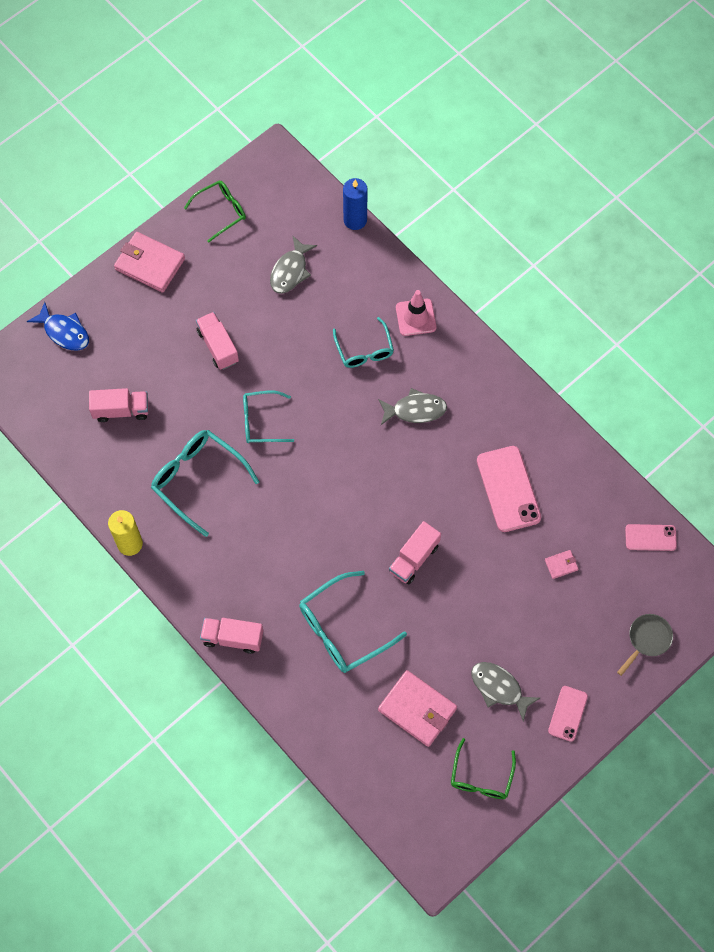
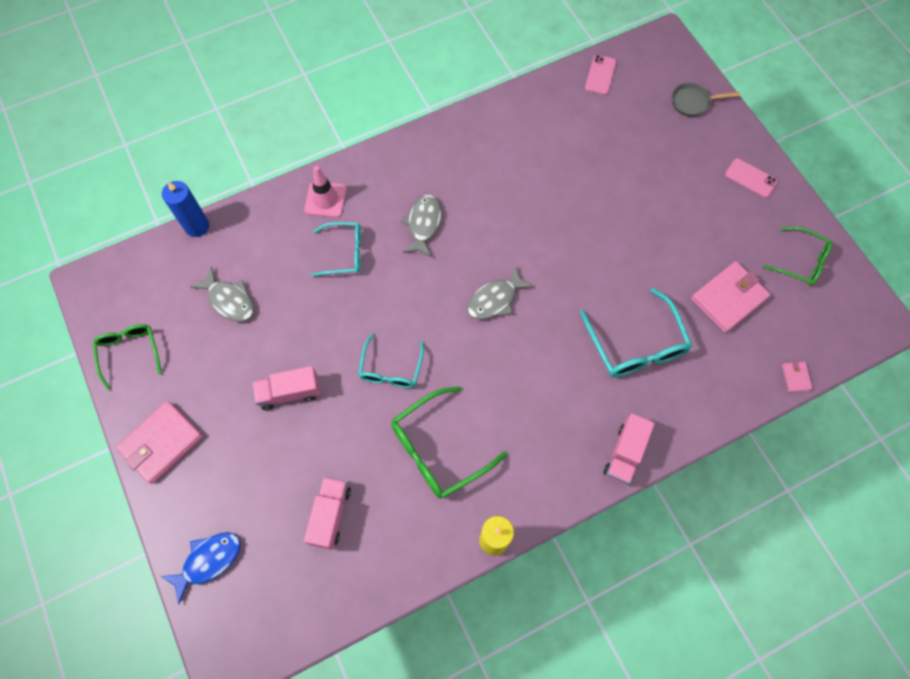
camera: 75 degrees left, 0 degrees up
turquoise glasses [151,430,260,537] -> green glasses [391,386,507,499]
pink truck [389,521,441,584] -> none
grey fish [471,662,540,721] -> grey fish moved to [467,266,534,320]
pink phone [477,446,541,532] -> none
pink wallet [545,550,579,579] -> pink wallet moved to [782,361,813,392]
grey pan [617,614,673,676] -> grey pan turned 60 degrees counterclockwise [672,83,740,117]

